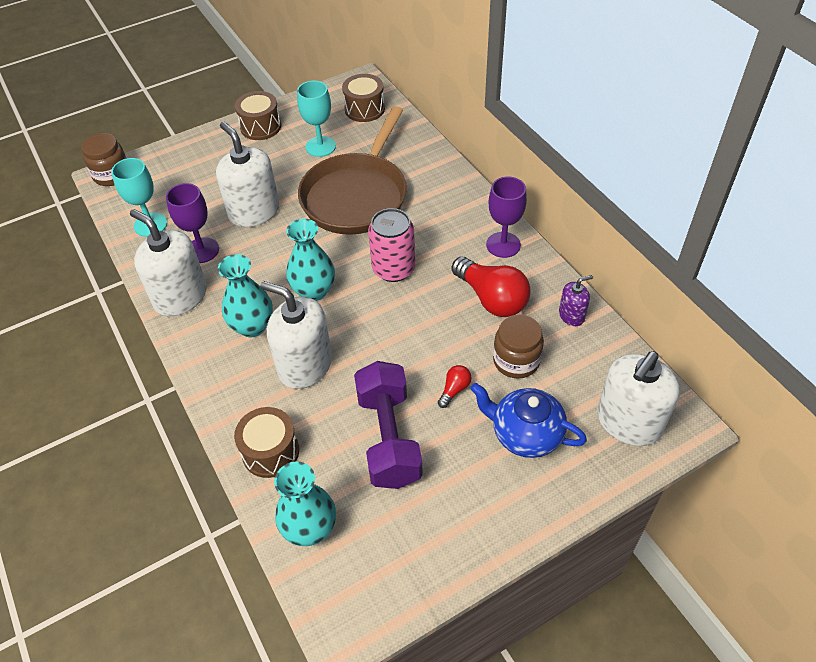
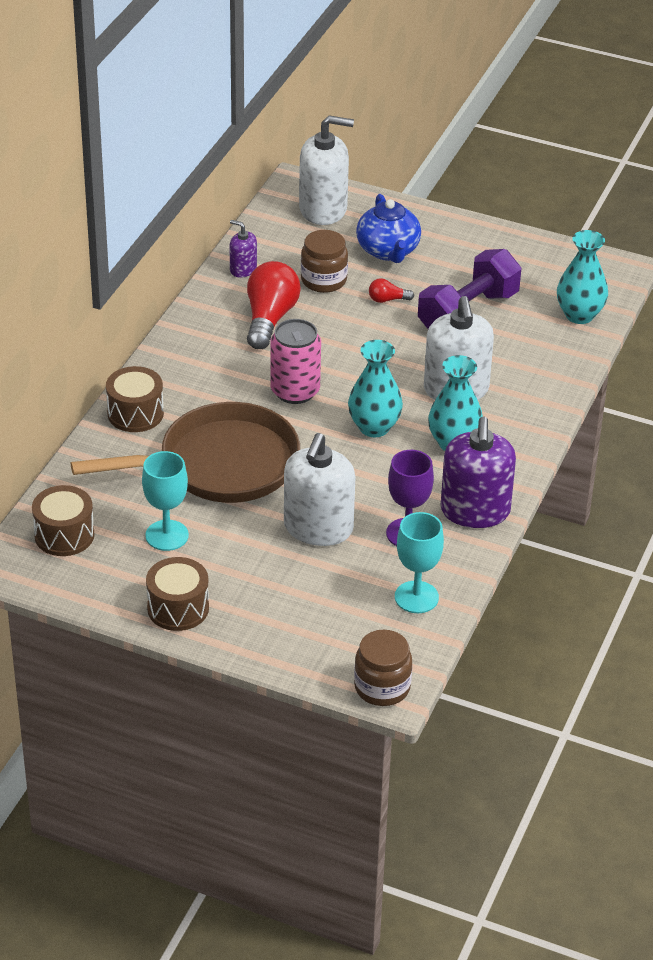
camera: 130 degrees left, 10 degrees down
white soap dispenser [130,209,207,316] -> purple soap dispenser [441,417,516,528]
brown drum [234,407,299,478] -> brown drum moved to [106,366,164,432]
purple goblet [486,177,527,258] -> none

